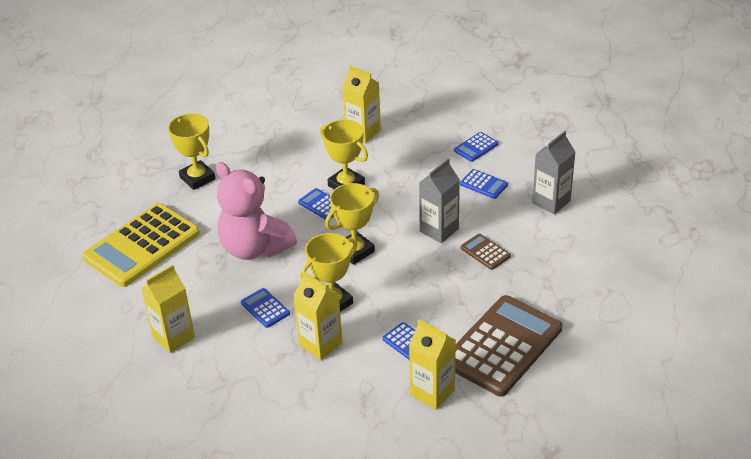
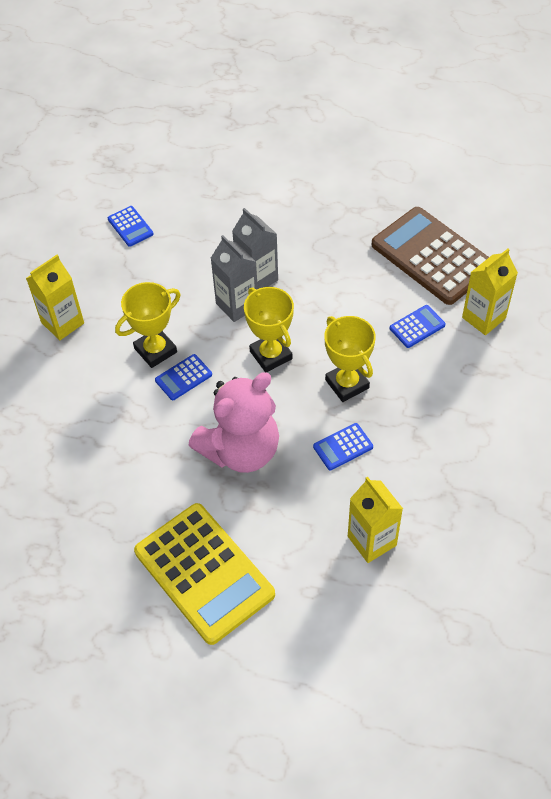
camera: 80 degrees left, 15 degrees up
yellow trophy [168,114,215,190] -> none
yellow carton [293,271,343,360] -> none
blue calculator [460,169,508,199] -> none
brown calculator [461,234,511,270] -> none
grey carton [532,131,575,214] -> grey carton moved to [211,235,257,322]

